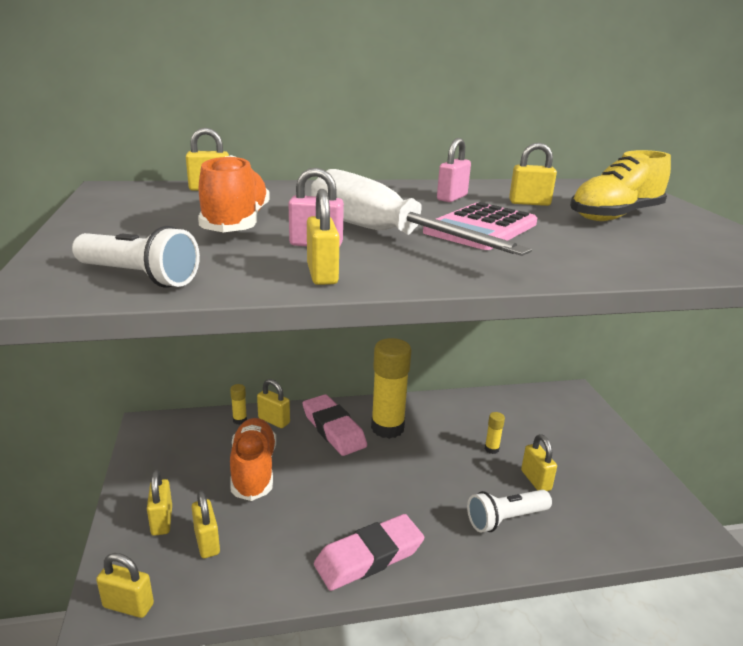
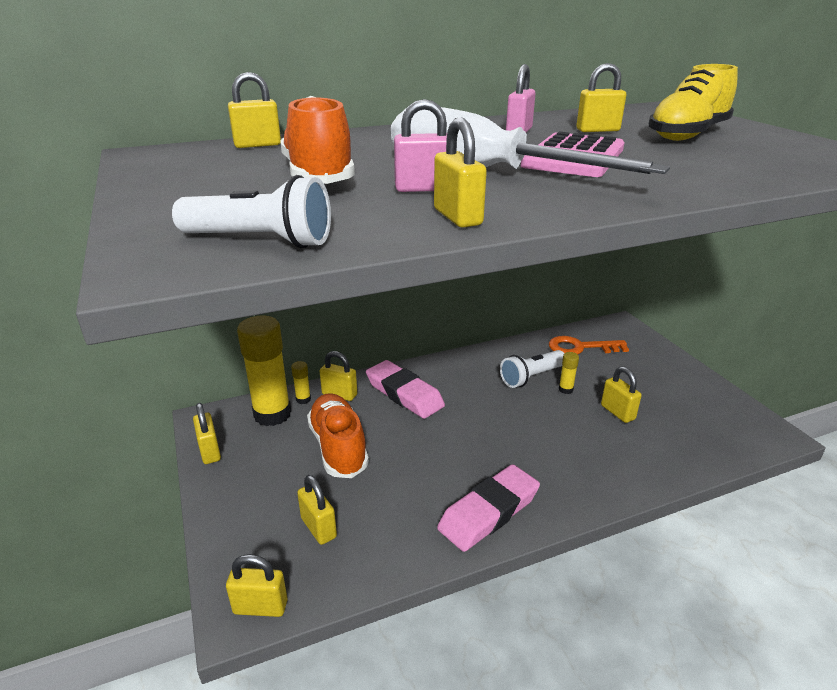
camera: 10 degrees left, 5 degrees up
yellow padlock [147,470,172,536] -> yellow padlock moved to [193,403,221,464]
yellow glue stick [371,338,411,439] -> yellow glue stick moved to [237,316,291,426]
white flashlight [467,490,552,533] -> white flashlight moved to [500,350,565,388]
none -> orange key [549,336,629,354]

